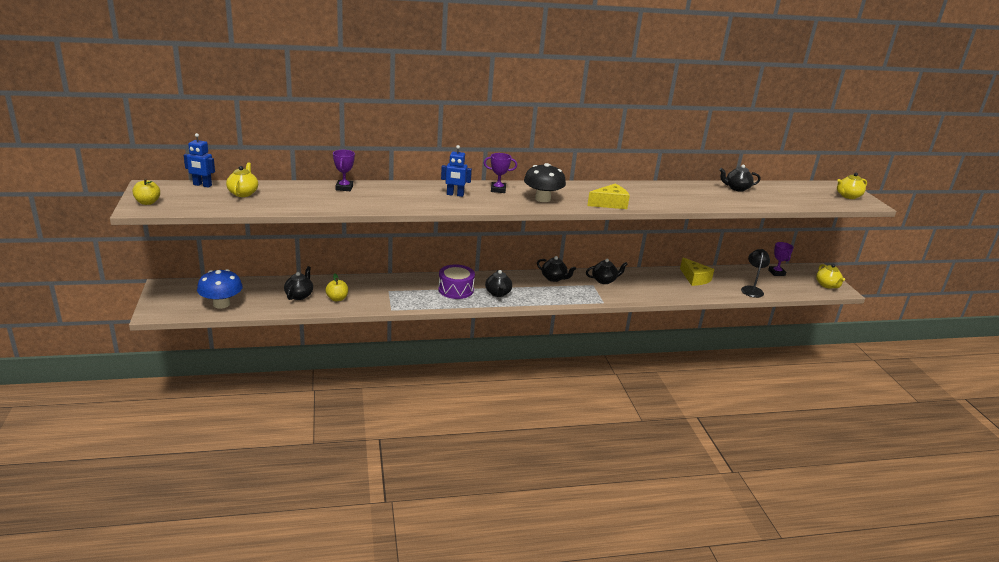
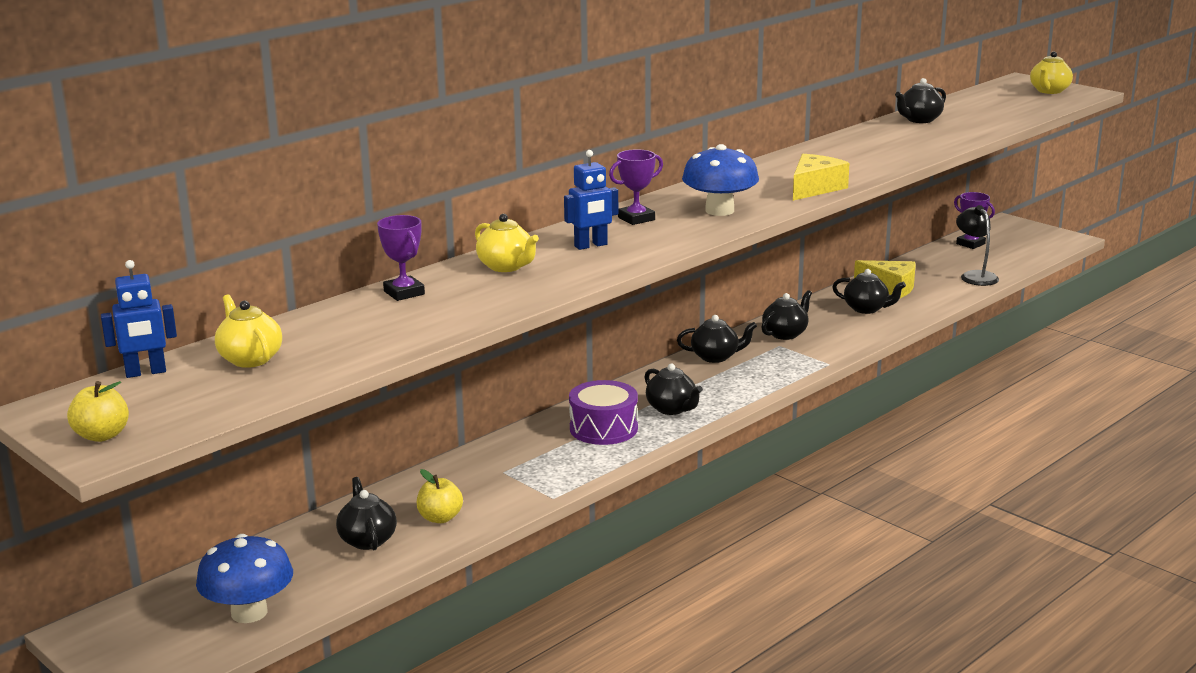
camera: 30 degrees left, 5 degrees down
black mushroom [524,163,566,202] -> blue mushroom [682,144,759,216]
yellow teapot [816,264,845,289] -> yellow teapot moved to [475,214,539,272]
none -> black teapot [832,269,906,314]

